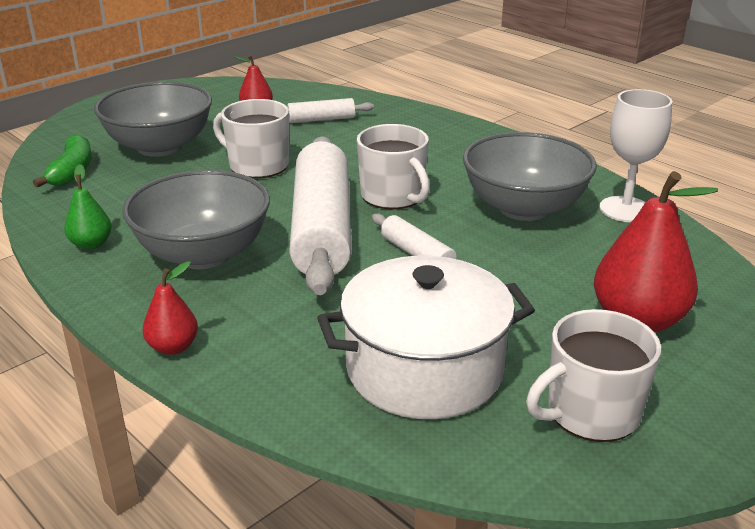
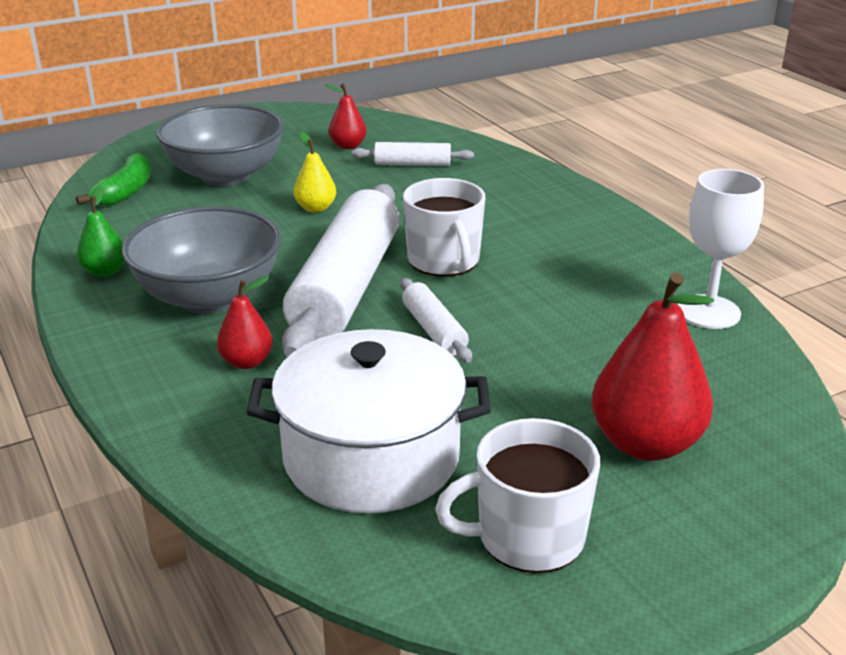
camera: 15 degrees right, 0 degrees up
red pear [143,261,198,355] -> red pear moved to [217,276,273,369]
white mug [213,99,289,179] -> yellow pear [293,132,336,213]
grey bowl [463,132,597,221] -> none

